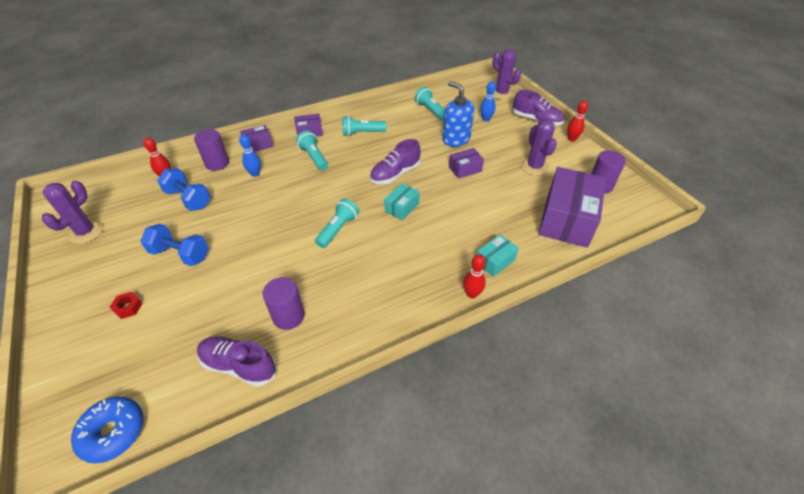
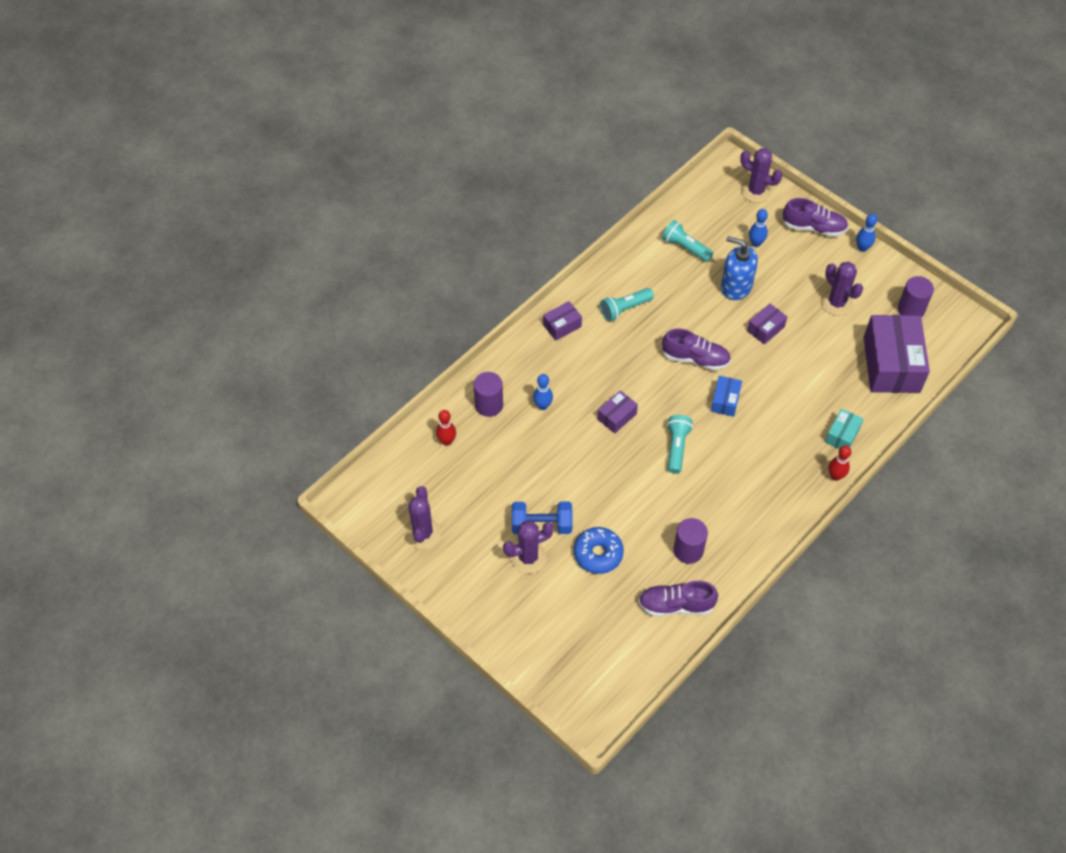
camera: 20 degrees left, 10 degrees up
blue donut [71,397,143,463] -> blue donut moved to [574,527,624,574]
red nut [110,292,143,319] -> none
blue dumbbell [157,168,211,211] -> none
purple box [240,125,273,152] -> purple box moved to [597,390,638,434]
turquoise flashlight [296,131,328,170] -> none
purple shoe [370,139,421,184] -> purple shoe turned 105 degrees counterclockwise [661,328,731,370]
turquoise box [384,183,420,220] -> blue box [711,376,742,417]
red bowling pin [567,100,588,142] -> blue bowling pin [856,214,877,252]
none -> purple cactus [503,521,554,574]

